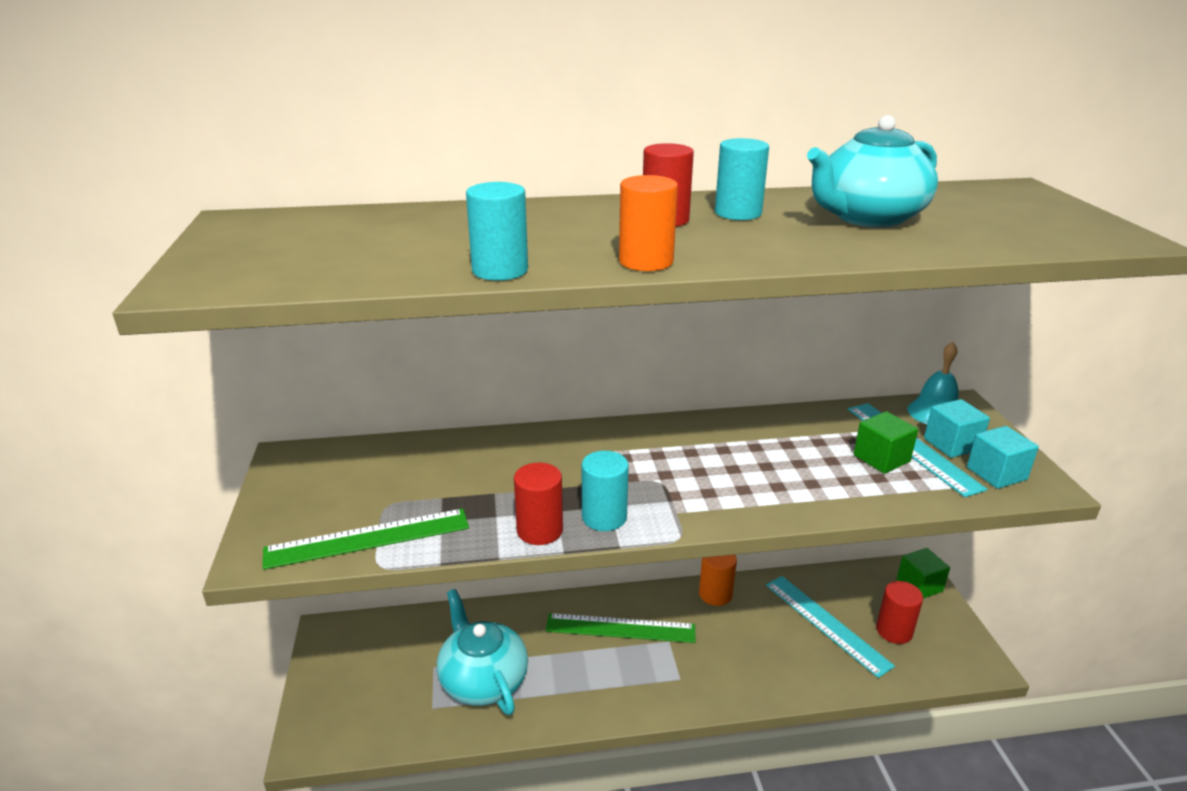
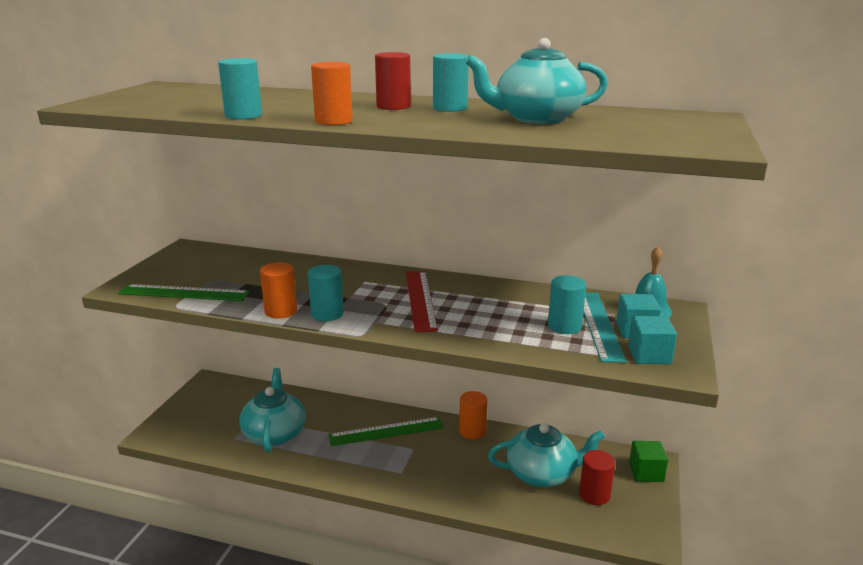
camera: 25 degrees right, 5 degrees down
red cylinder [514,463,563,545] -> orange cylinder [260,262,297,319]
green ruler [545,613,695,643] -> green ruler turned 45 degrees counterclockwise [329,417,444,446]
turquoise ruler [766,576,895,678] -> turquoise teapot [488,423,605,487]
green cube [854,411,918,474] -> turquoise cylinder [548,275,586,334]
none -> red ruler [406,271,438,332]

